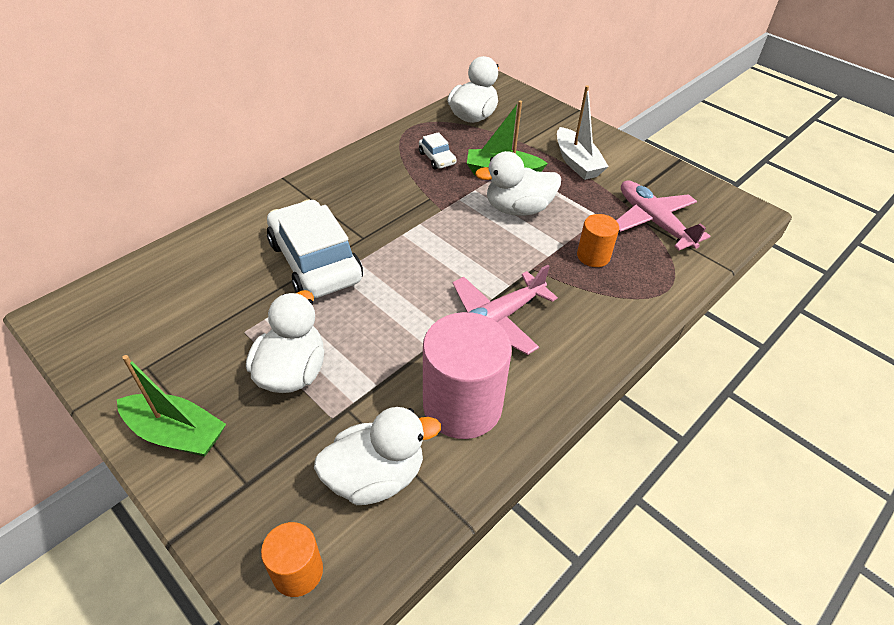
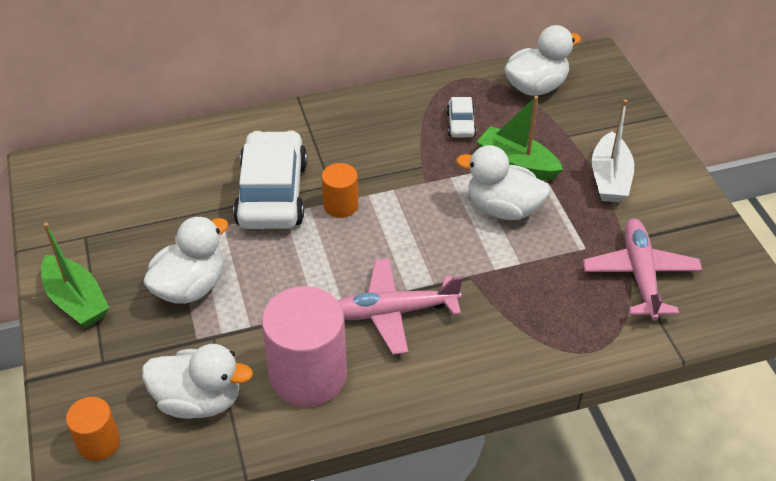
camera: 30 degrees right, 0 degrees up
orange cylinder [577,214,619,267] -> orange cylinder moved to [322,163,358,218]

